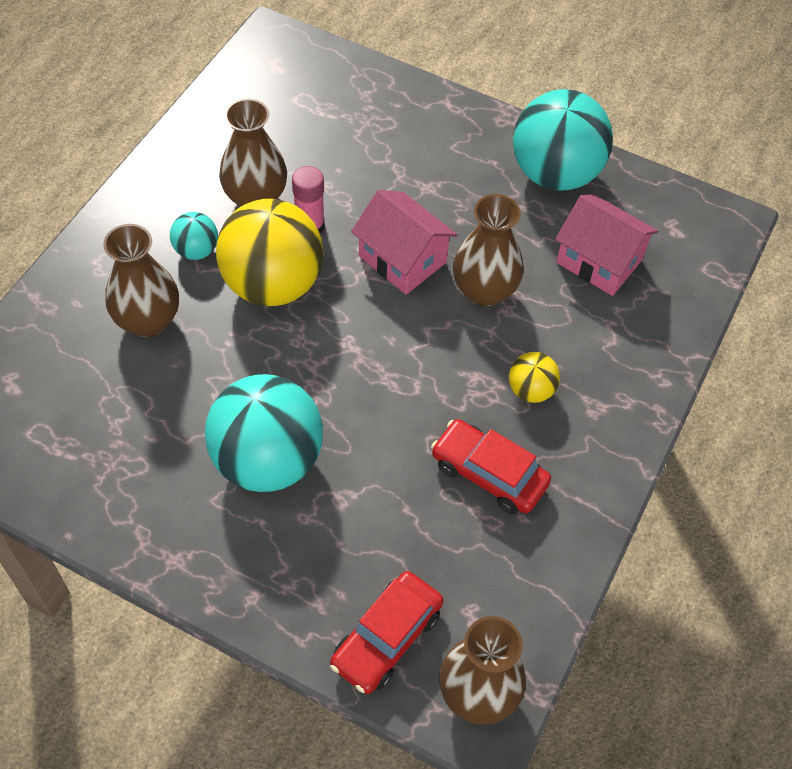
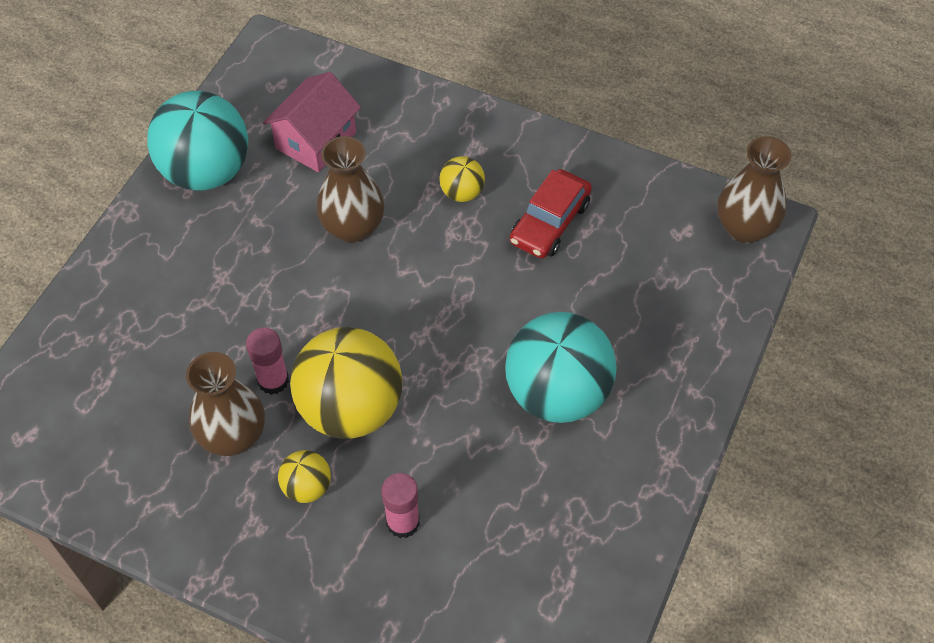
camera: 90 degrees left, 0 degrees up
brown vase [103,224,179,337] -> pink glue stick [381,473,420,538]
turquoise ball [170,212,218,260] -> yellow ball [278,450,331,503]
red car [330,571,444,694] -> none
pink house [351,190,457,295] -> none

